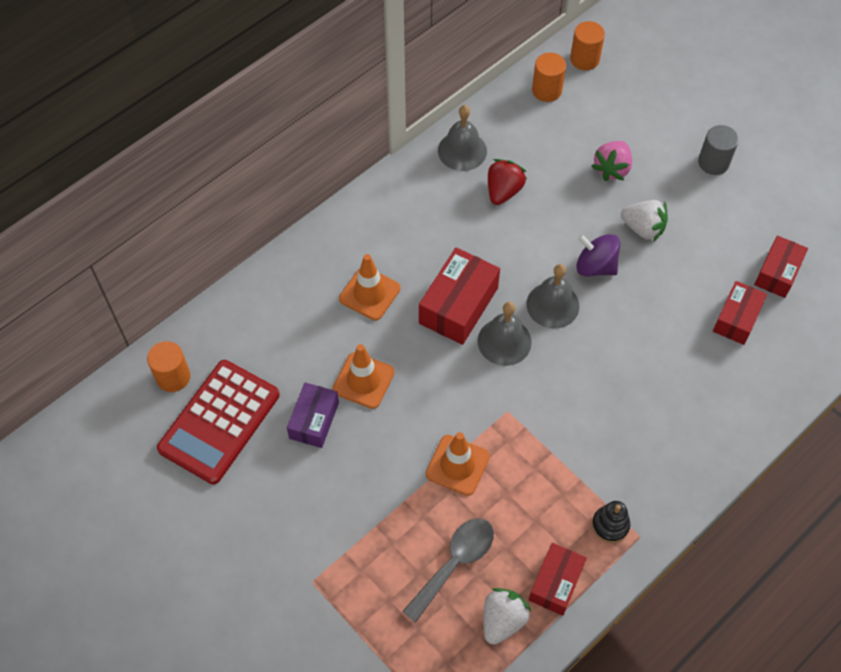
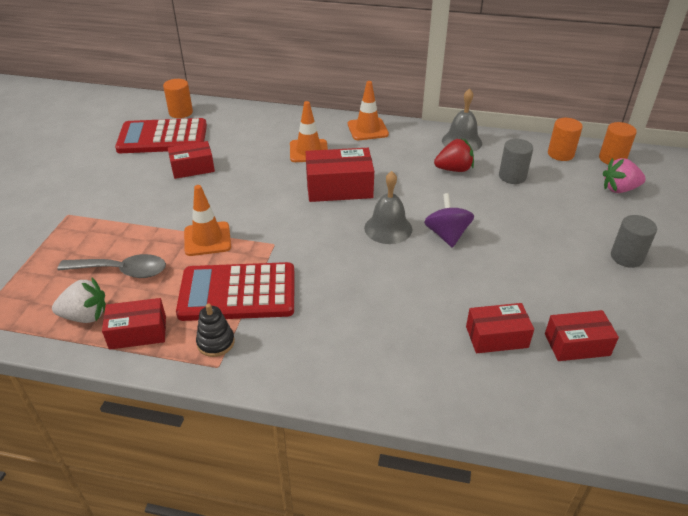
camera: 55 degrees right, 20 degrees down
purple box [287,382,339,448] -> red box [168,141,215,179]
orange traffic cone [333,344,395,409] -> orange traffic cone moved to [348,81,389,140]
grey bell [478,302,532,366] -> none
pink strawberry [591,141,632,181] -> pink strawberry moved to [603,158,646,193]
white strawberry [621,200,668,242] -> none
none -> red calculator [176,262,294,321]
none -> grey cylinder [499,139,533,184]

